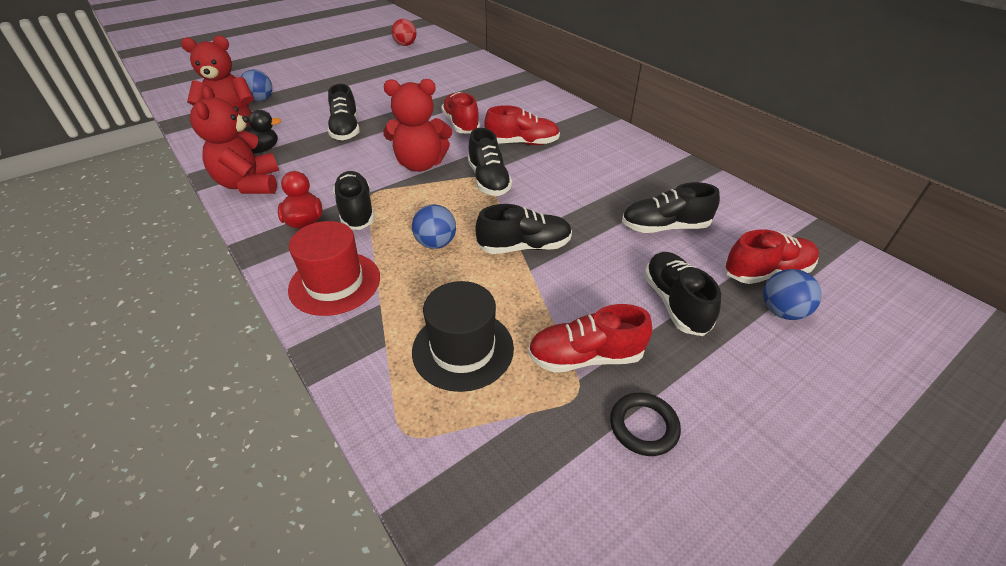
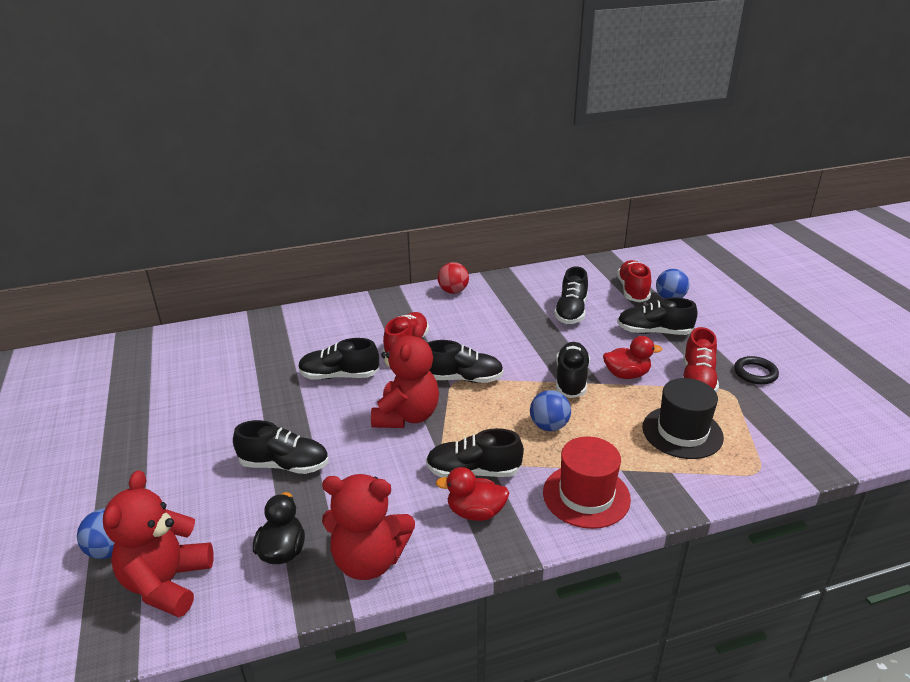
camera: 70 degrees left, 10 degrees down
red ball [391,19,416,46] -> red ball moved to [438,262,469,294]
red shoe [441,92,480,134] -> black shoe [298,338,379,379]
none -> red duck [603,336,662,379]

